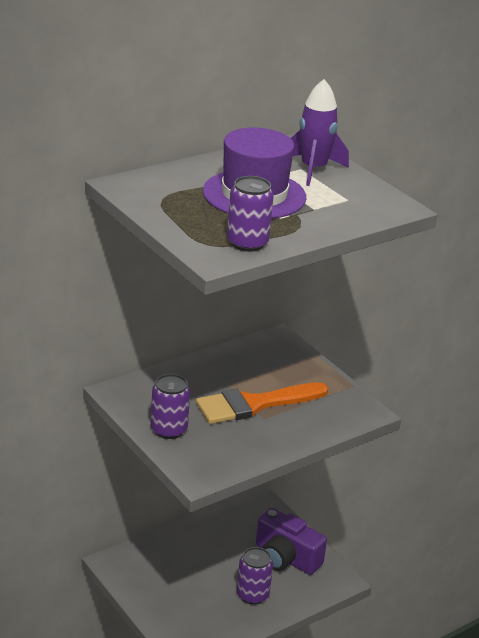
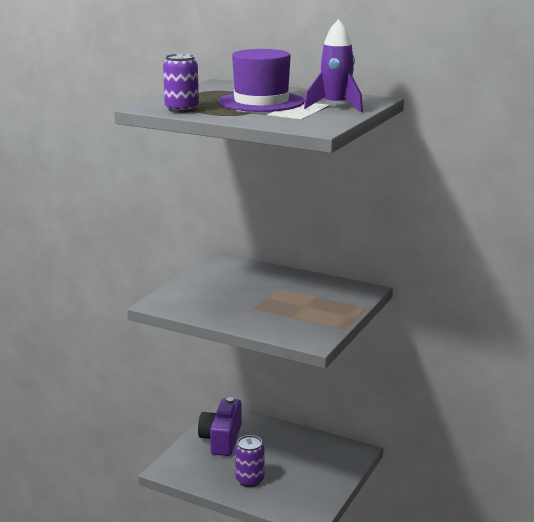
camera: 65 degrees right, 10 degrees down
purple can [151,374,190,439] -> none
orange brush [196,382,328,424] -> none
purple camera [256,508,327,575] -> purple camera moved to [198,397,242,456]

